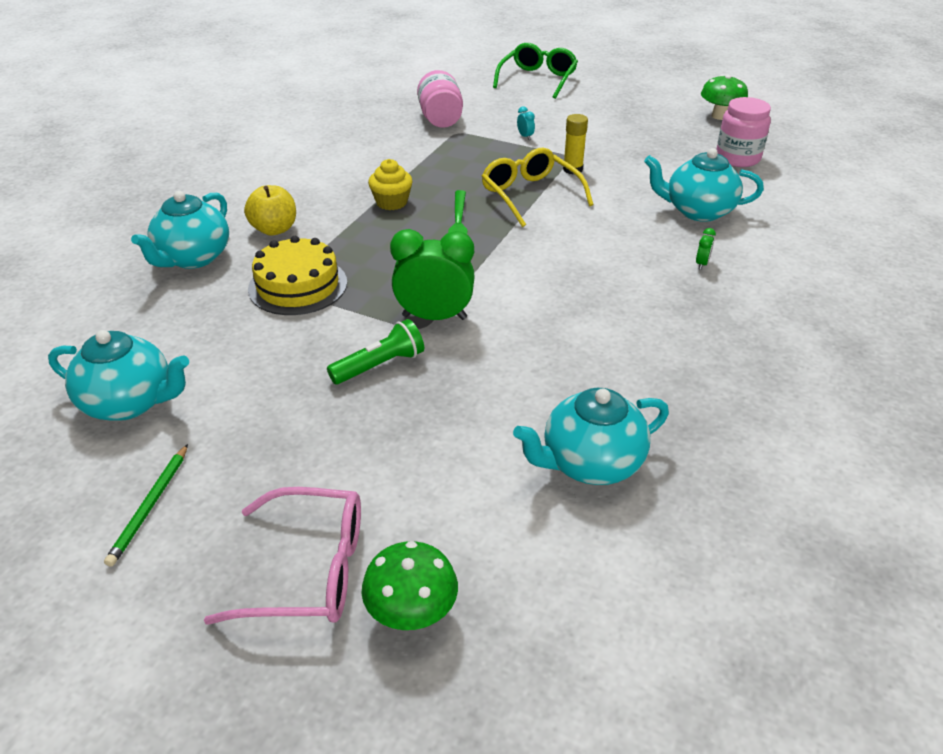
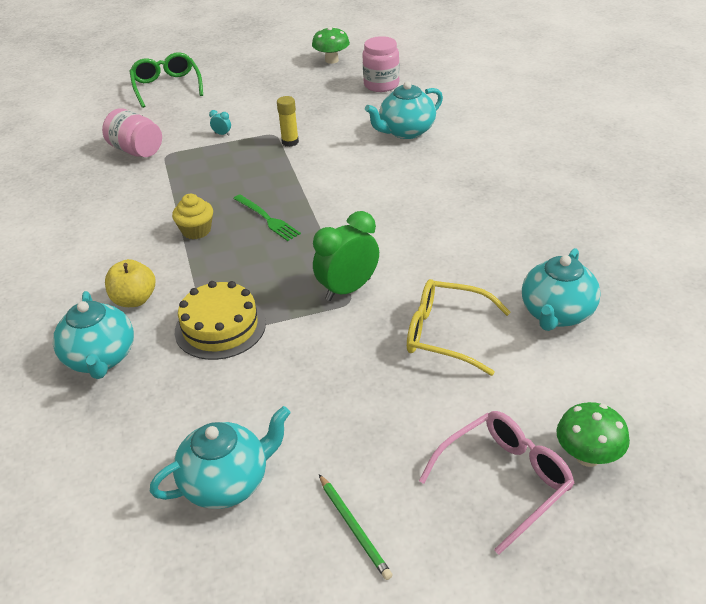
camera: 40 degrees left, 0 degrees up
green flashlight [327,319,424,384] -> none
yellow glasses [481,148,594,227] -> yellow glasses moved to [407,279,510,376]
green clock [696,228,716,270] -> none

